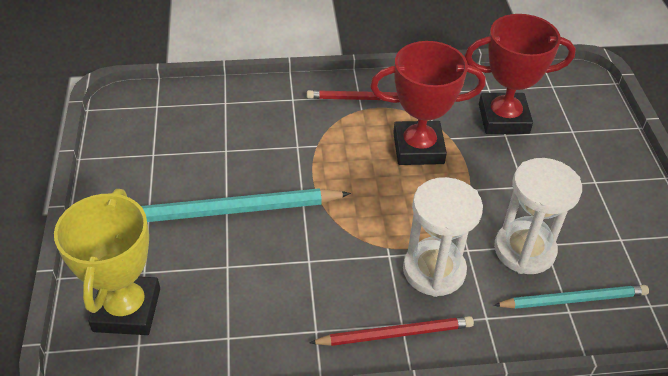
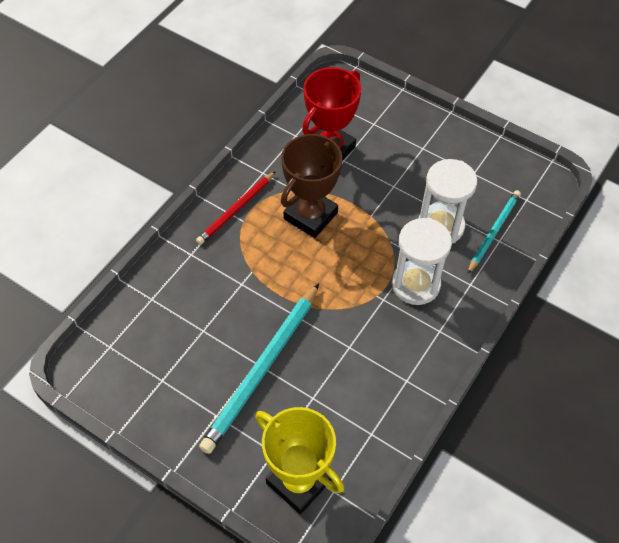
camera: 50 degrees left, 10 degrees up
red pencil [309,316,474,346] -> none
red trophy [370,41,485,165] -> brown trophy [281,134,342,238]

